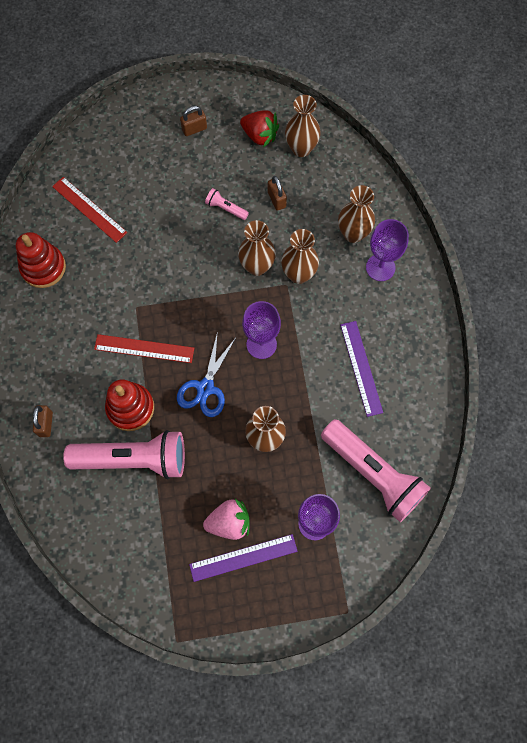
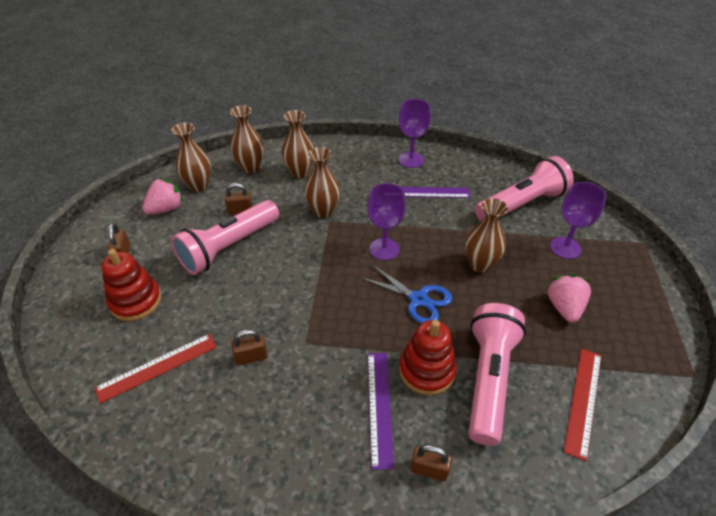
camera: 75 degrees left, 25 degrees down
red stacking toy [16,232,66,288] -> red stacking toy moved to [101,249,162,321]
red ruler [94,334,194,363] -> red ruler moved to [564,349,601,461]
purple ruler [189,534,298,582] -> purple ruler moved to [368,353,394,470]
pink flashlight [205,188,249,220] -> pink flashlight [171,200,279,275], size x2.37
brown vase [238,220,276,276] -> brown vase moved to [230,105,264,173]
red strawberry [240,111,279,147] -> pink strawberry [142,177,184,215]
purple goblet [366,219,409,281] -> purple goblet moved to [399,99,431,168]
none -> brown padlock [231,329,268,365]

